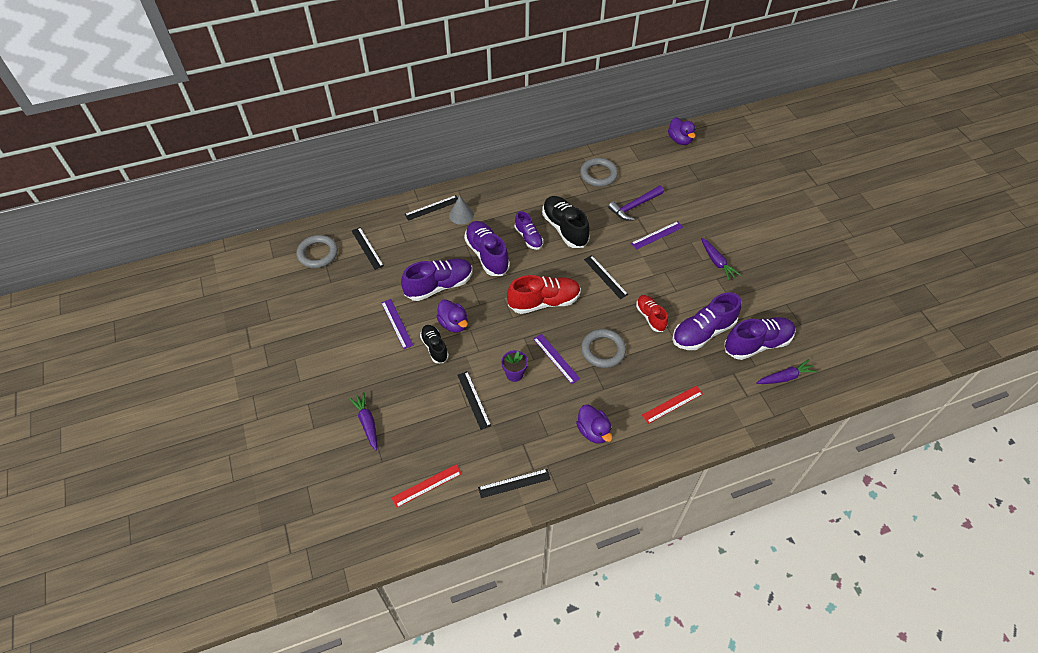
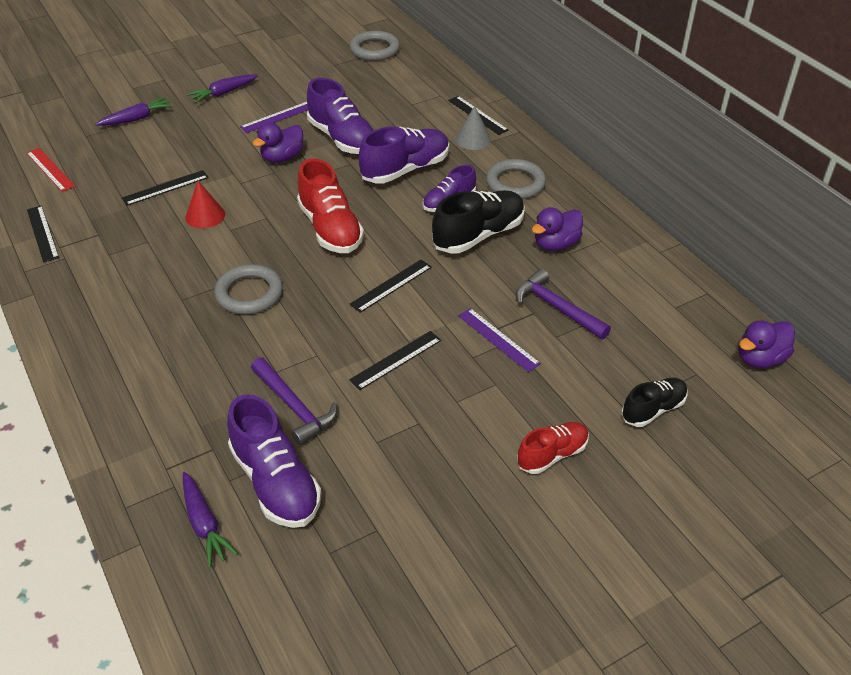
camera: 80 degrees right, 10 degrees down
black ruler [352,227,384,270] -> black ruler moved to [349,331,441,390]
black shoe [420,325,449,363] -> black shoe moved to [621,378,688,427]
purple flower pot [501,350,528,382] -> red cone [185,181,225,228]
purple ruler [533,334,580,384] -> none
purple duck [576,405,612,444] -> purple duck moved to [532,207,583,251]
grey ring [580,158,618,187] -> grey ring moved to [486,159,546,199]
red shoe [636,295,668,332] -> red shoe moved to [517,422,589,474]
red ruler [642,386,703,424] -> none
purple shoe [672,292,742,350] -> purple hammer [251,357,338,446]
purple carrot [701,238,740,281] -> purple carrot moved to [187,74,258,103]

